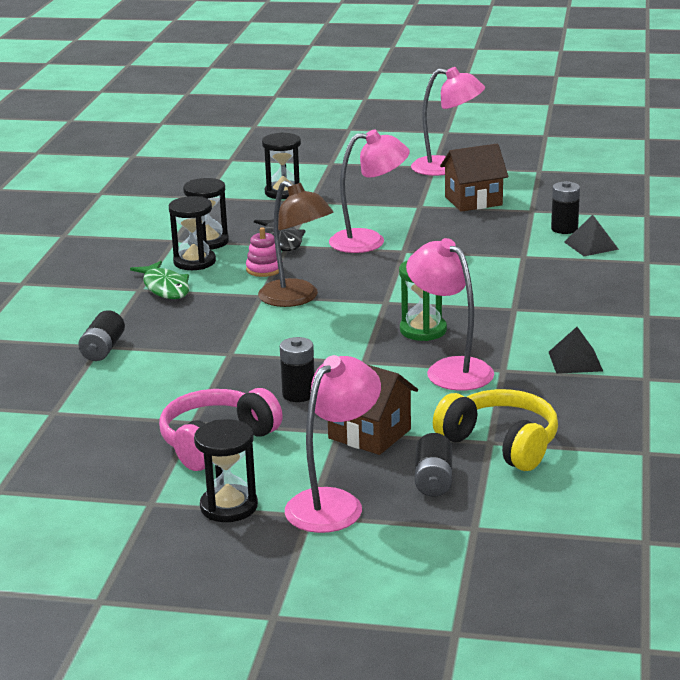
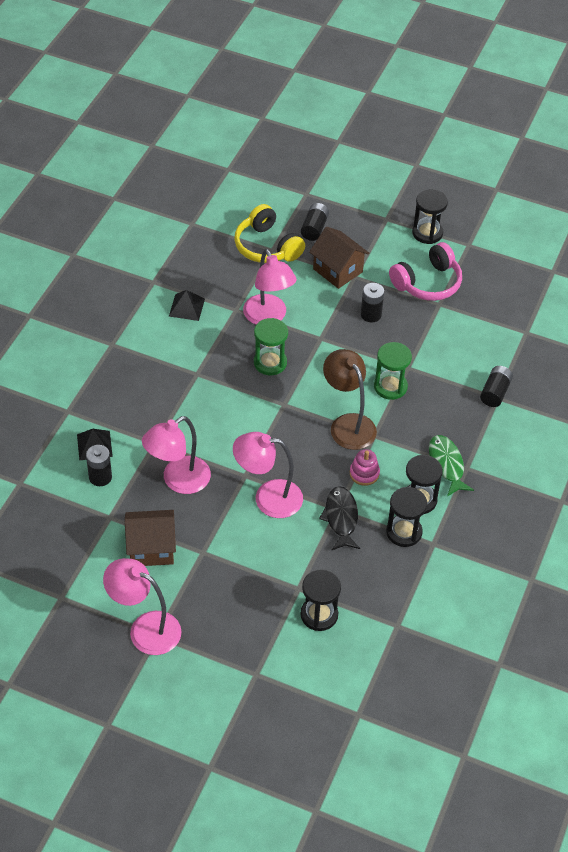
camera: 170 degrees left, 25 degrees up
pink lamp [285,355,381,533] -> pink lamp moved to [142,416,211,494]
none -> green hourglass [374,342,412,400]

